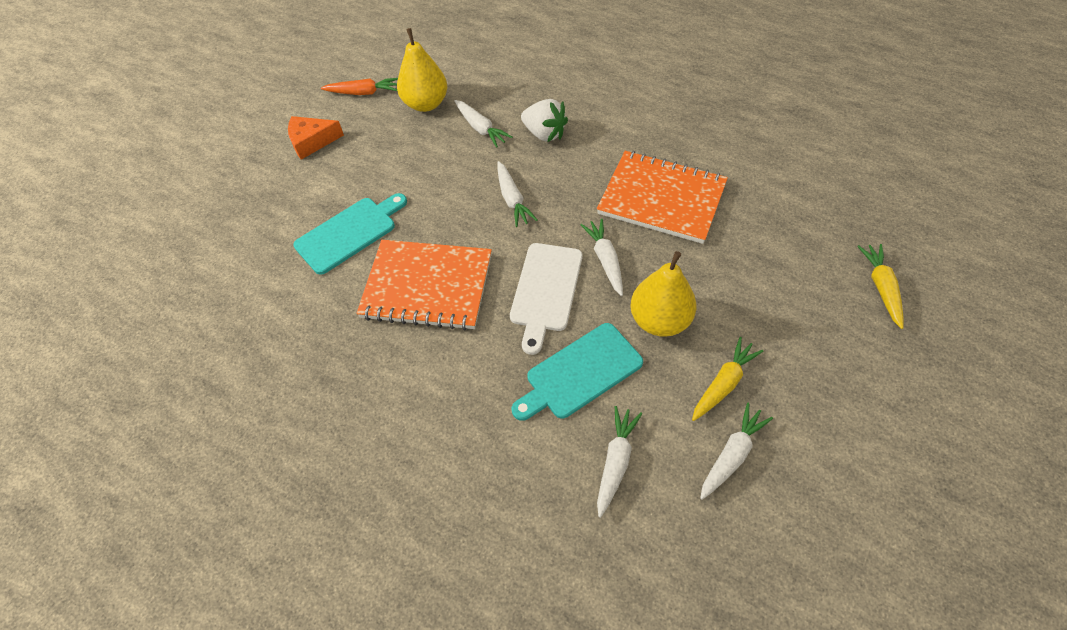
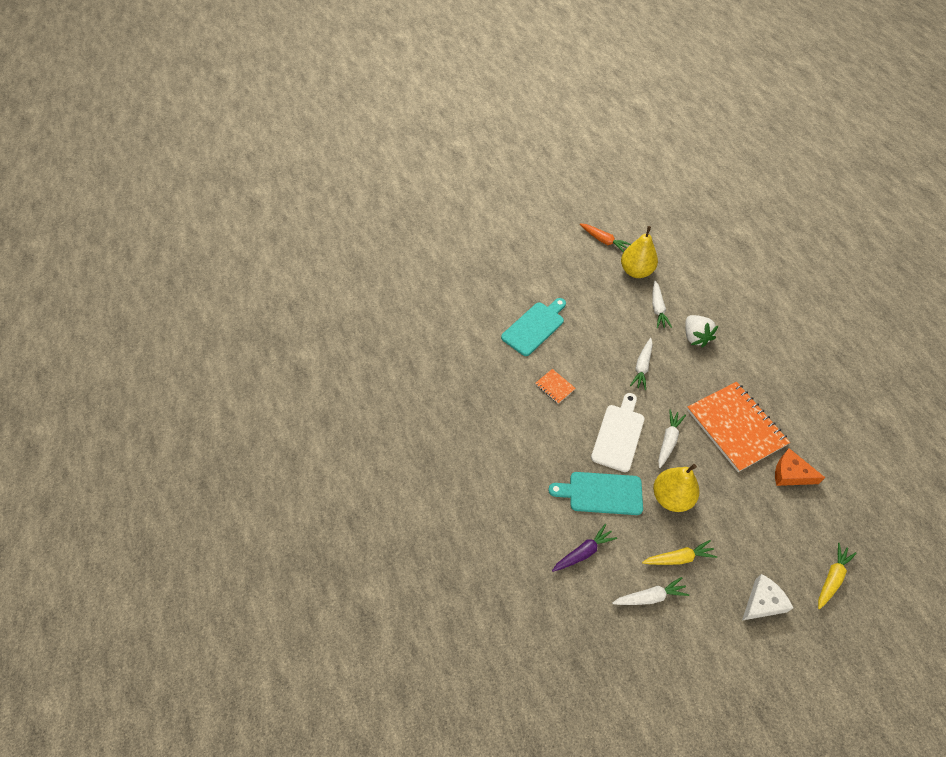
camera: 35 degrees right, 0 degrees up
orange cheese [288,116,344,160] -> orange cheese moved to [775,448,825,486]
turquoise cutting board [293,193,407,275] -> turquoise cutting board turned 45 degrees counterclockwise [501,298,566,356]
orange notebook [357,240,492,331] -> orange notebook [535,369,576,404], size x0.41
white cutting board [510,243,582,355] -> white cutting board turned 150 degrees clockwise [591,393,644,472]
white carrot [597,406,642,518] -> purple carrot [552,524,617,572]
none -> white cheese [742,574,793,621]

